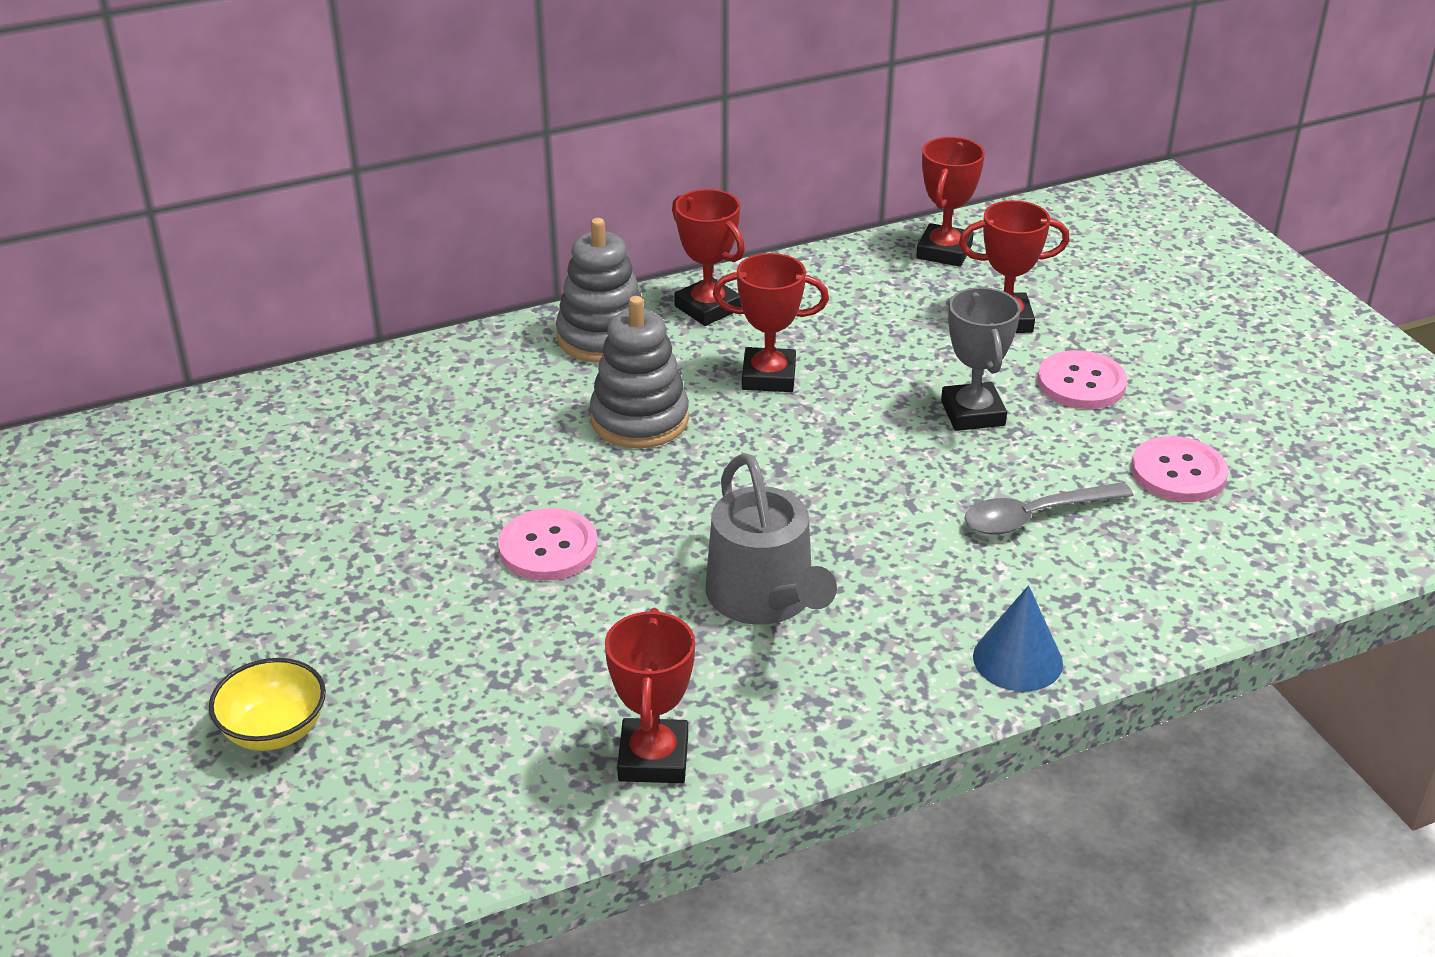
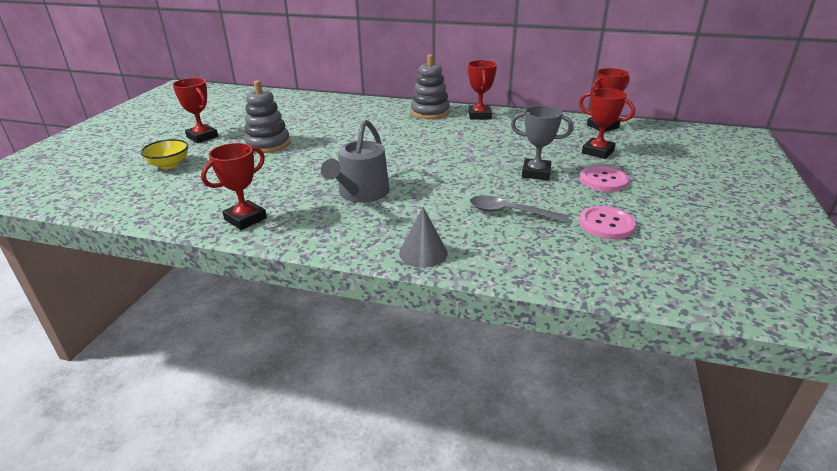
camera: 40 degrees right, 5 degrees down
pink button [498,508,598,581] -> none
grey stacking toy [590,296,689,448] -> grey stacking toy moved to [244,80,290,153]
red trophy [713,253,829,392] -> red trophy moved to [172,78,218,143]
grey trophy [941,287,1021,431] -> grey trophy turned 75 degrees clockwise [511,105,574,180]
blue cone [973,585,1063,692] -> grey cone [399,207,448,268]

